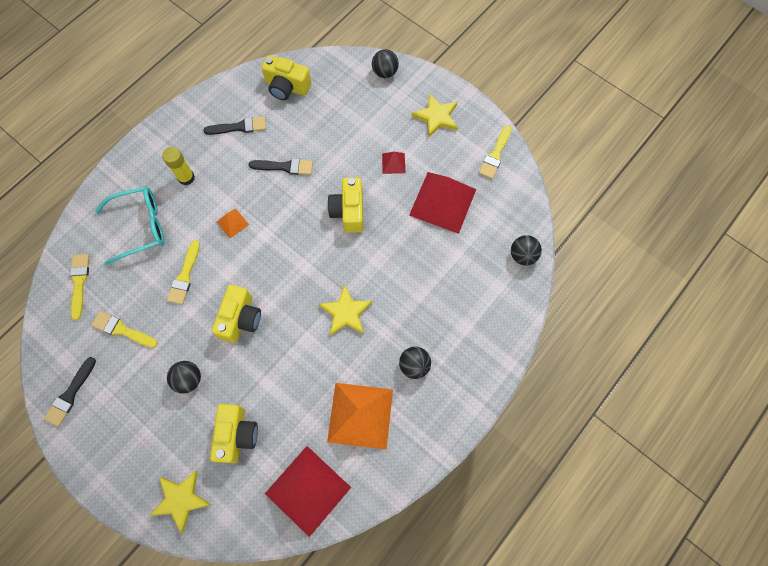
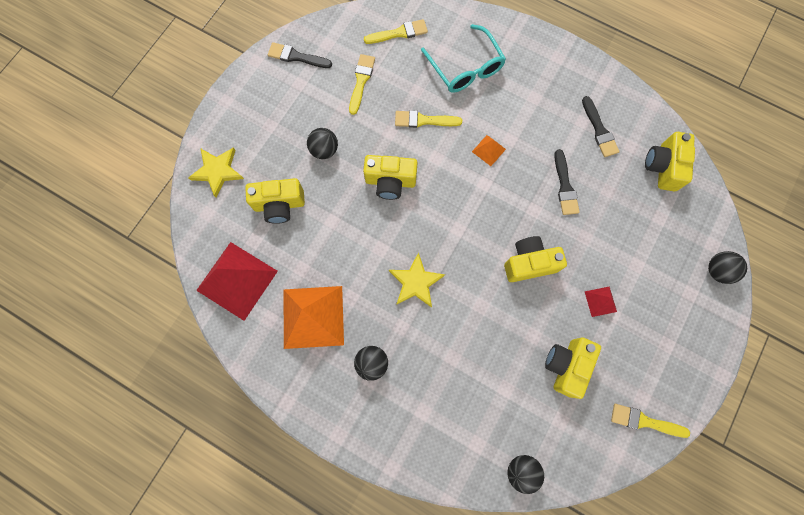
camera: 80 degrees right, 5 degrees up
yellow glue stick [162,147,195,185] -> none
red pyramid [409,172,476,234] -> yellow camera [545,337,601,399]
yellow star [412,94,458,137] -> none

